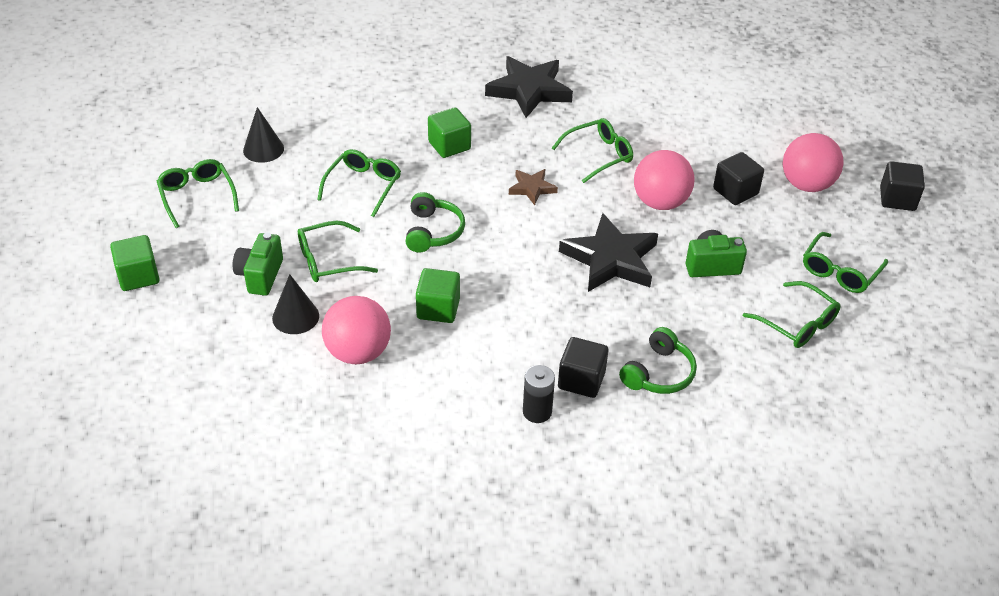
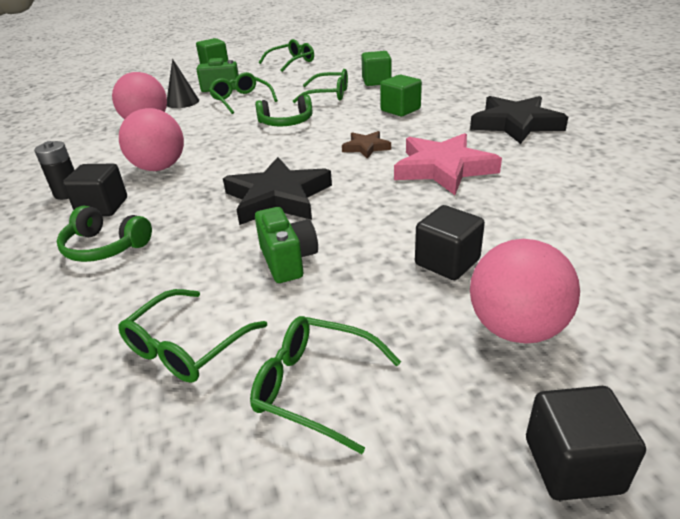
camera: 80 degrees right, 10 degrees down
black cone [243,107,284,163] -> none
green cube [416,268,460,323] -> green cube moved to [361,51,392,86]
green glasses [552,118,633,183] -> pink star [394,133,502,195]
pink ball [634,150,695,210] -> pink ball moved to [119,108,184,171]

